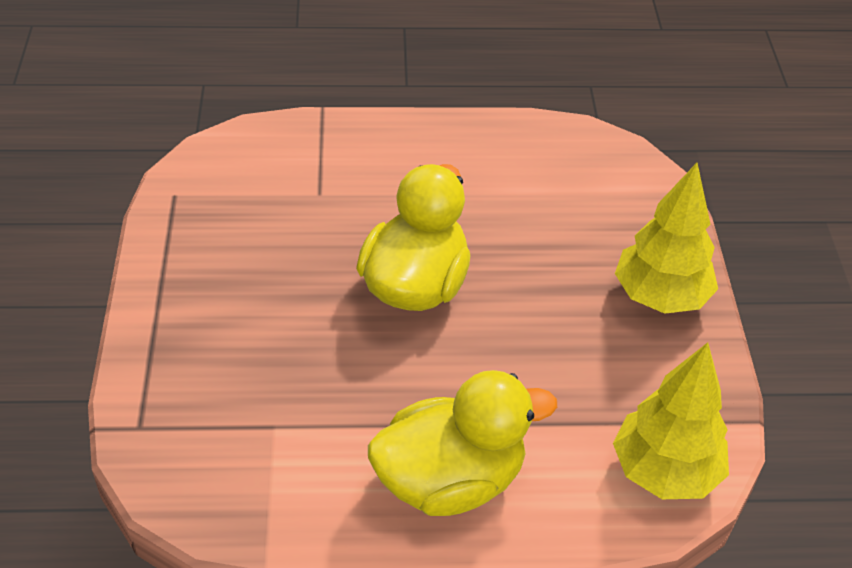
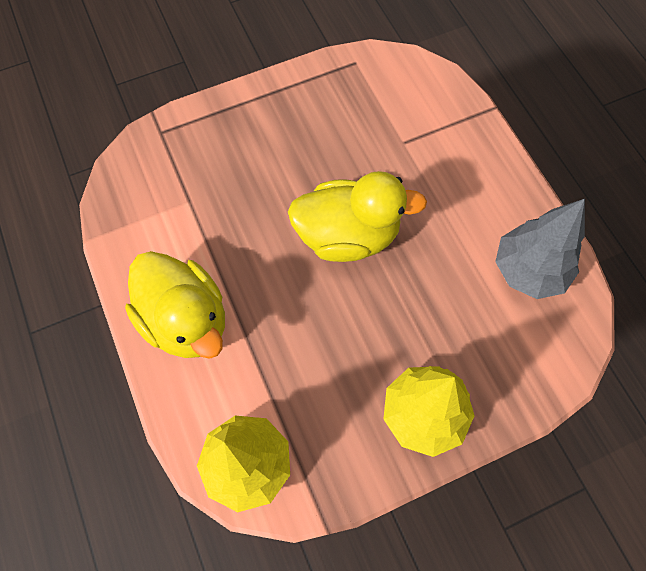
camera: 70 degrees right, 20 degrees up
none -> grey tree [495,199,585,299]

